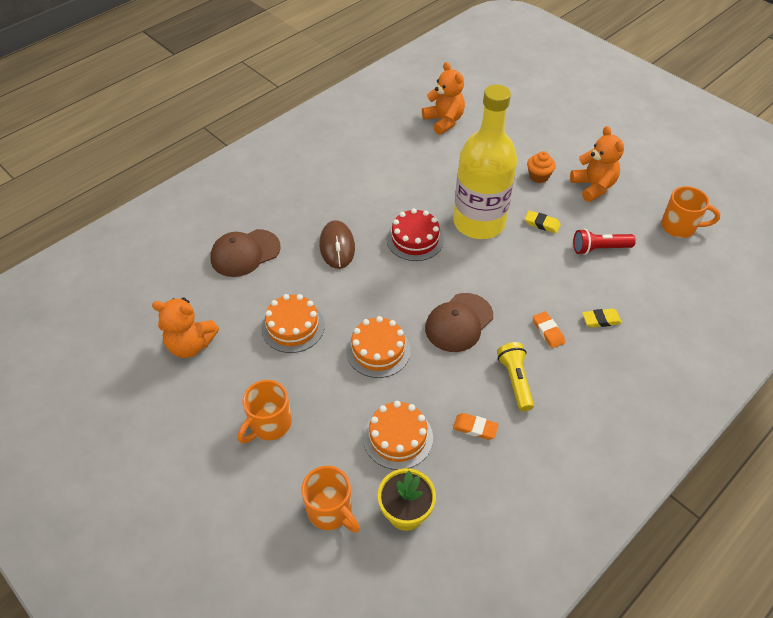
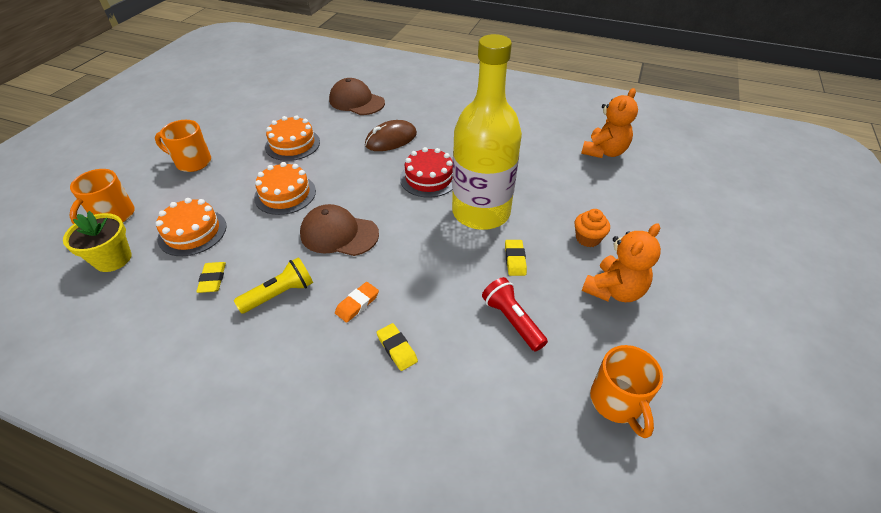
camera: 65 degrees right, 5 degrees down
orange teddy bear [152,297,219,358] -> none
orange eraser [453,413,499,440] -> yellow eraser [196,262,226,293]

